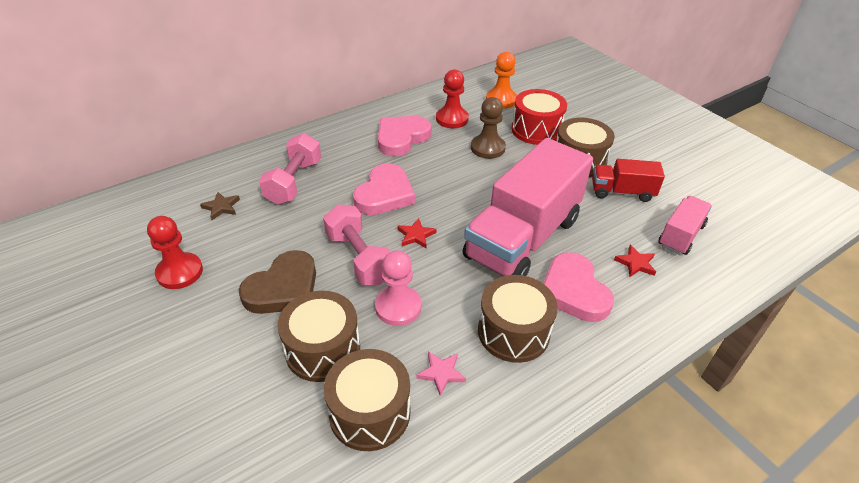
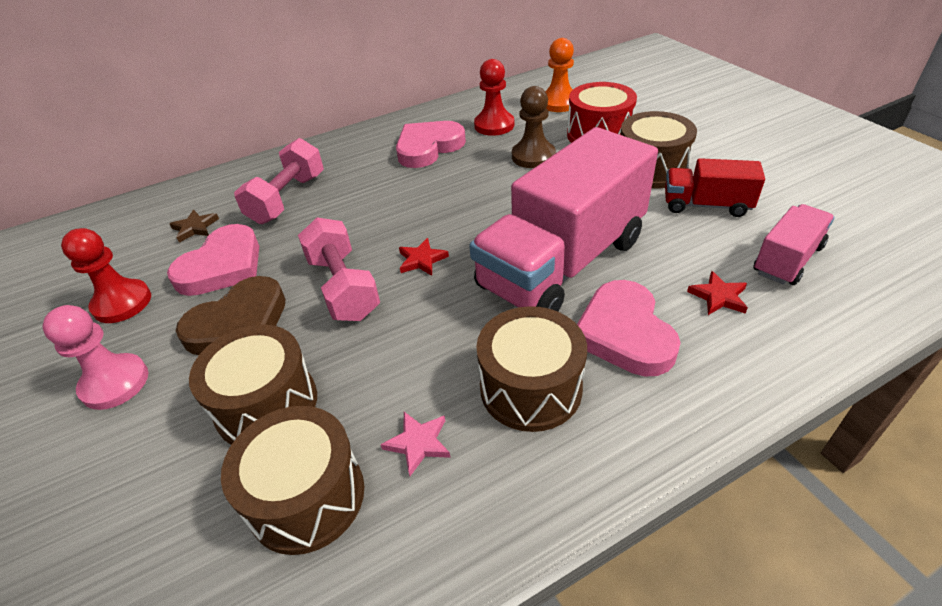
camera: 10 degrees right, 0 degrees up
pink heart [353,163,415,215] -> pink heart moved to [167,224,259,296]
pink pawn [375,250,422,326] -> pink pawn moved to [43,305,148,410]

